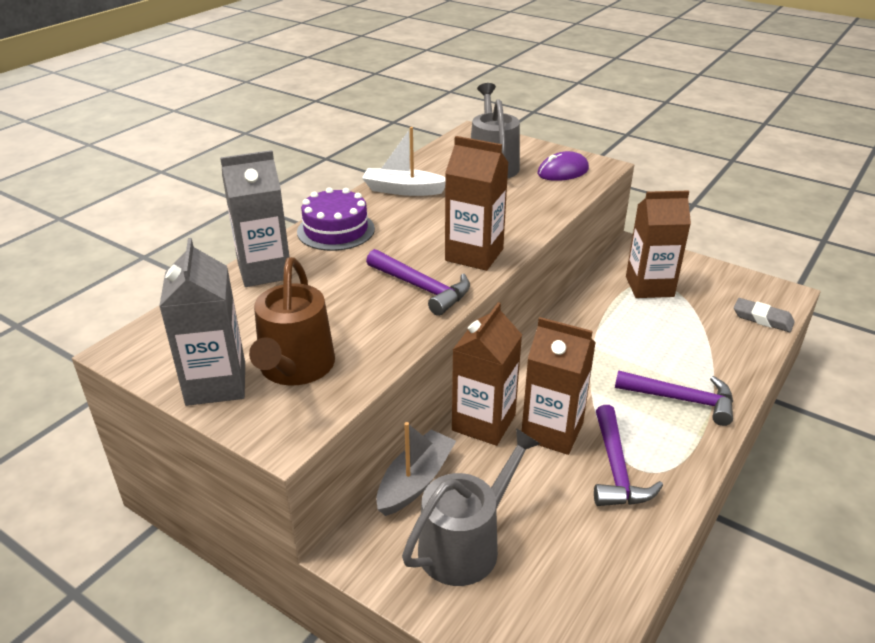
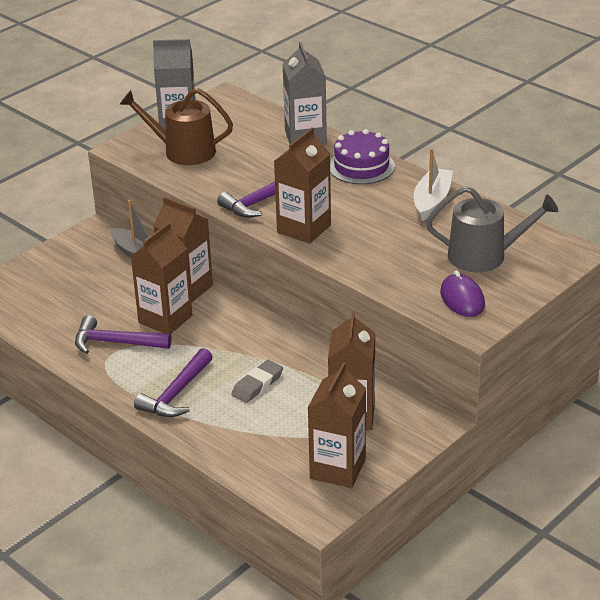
camera: 100 degrees right, 0 degrees up
grey watering can [402,428,540,586] -> none
grey eraser [734,298,795,332] -> grey eraser moved to [231,360,283,403]
none -> brown carton [308,362,366,488]

